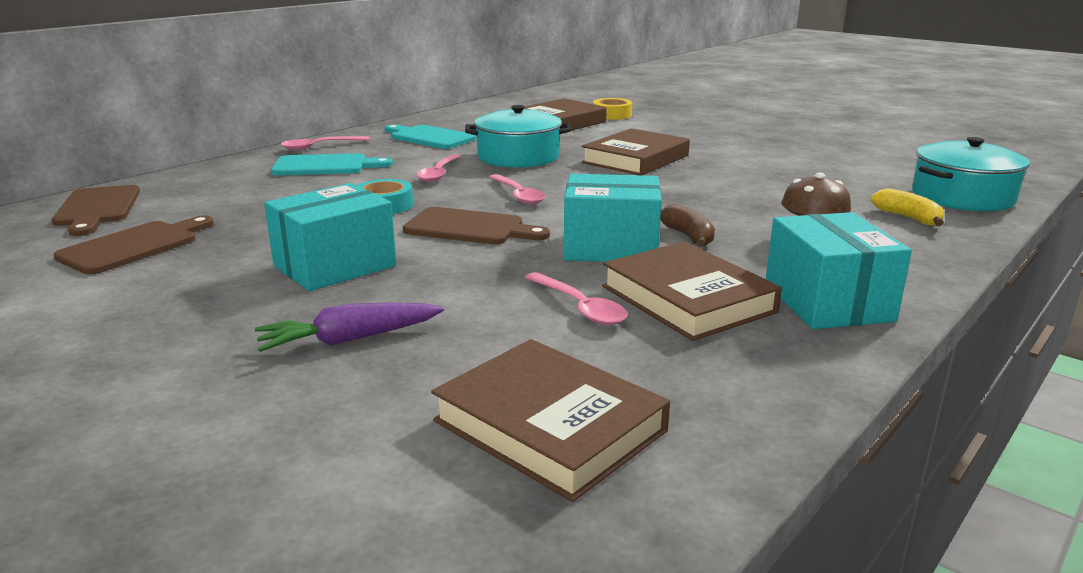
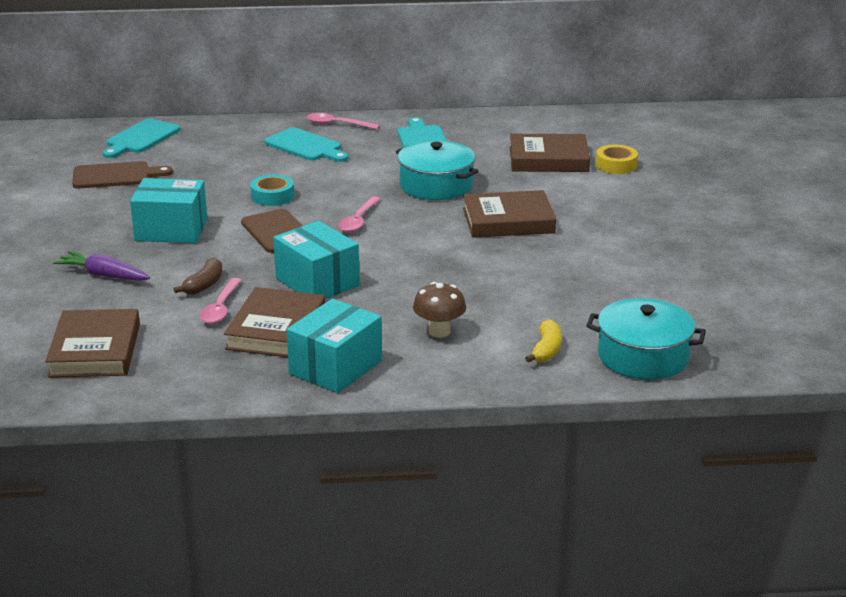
camera: 45 degrees right, 5 degrees up
brown cutting board [52,185,140,236] -> turquoise cutting board [103,118,180,158]
pink spoon [417,154,461,182] -> none
brown banana [660,204,715,247] -> brown banana moved to [174,258,222,295]

